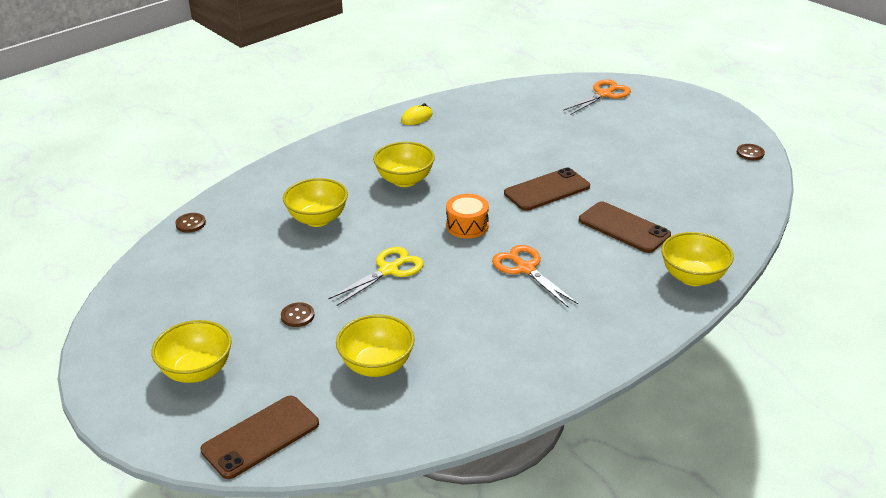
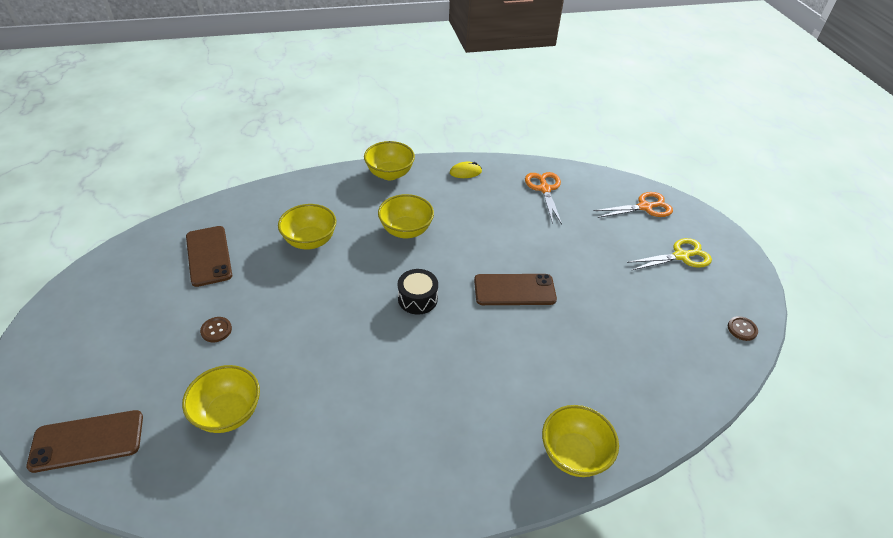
camera: 25 degrees right, 10 degrees up
yellow bowl [151,320,232,383] -> yellow bowl moved to [364,141,415,180]
brown button [175,213,206,233] -> none
yellow scissors [328,247,424,306] -> yellow scissors moved to [627,238,712,271]
orange drum [446,194,489,238] -> black drum [398,269,438,315]
orange scissors [492,245,578,308] -> orange scissors moved to [525,172,562,224]
brown phone [579,201,671,253] -> brown phone moved to [186,226,232,287]

